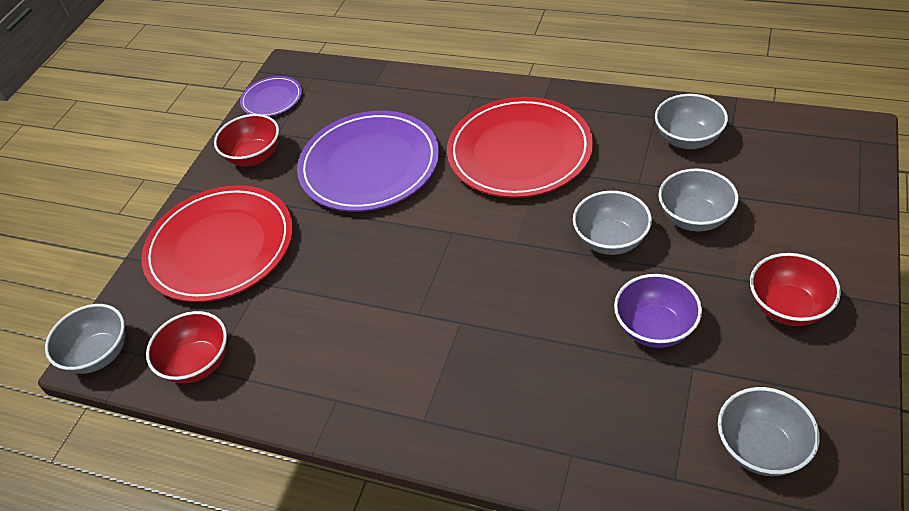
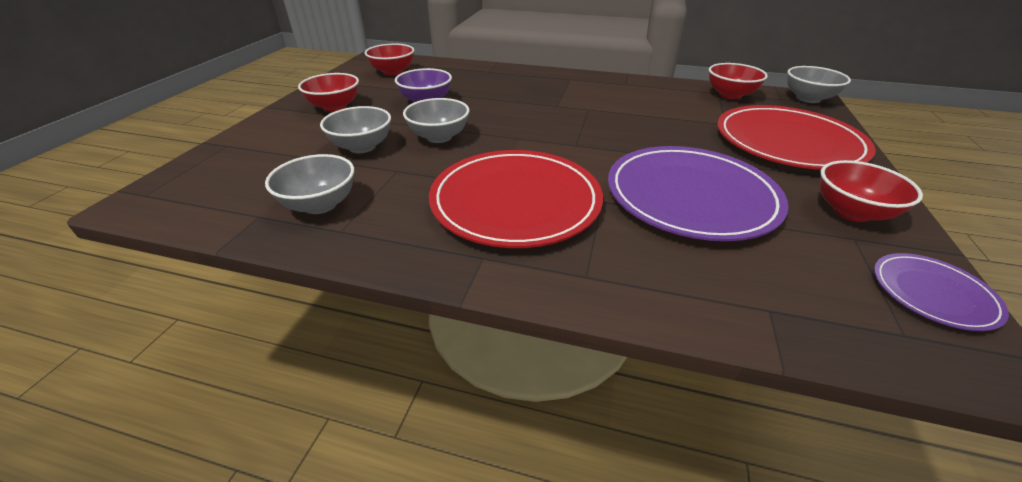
camera: 170 degrees right, 10 degrees down
grey bowl [718,387,820,476] -> red bowl [365,44,414,76]

